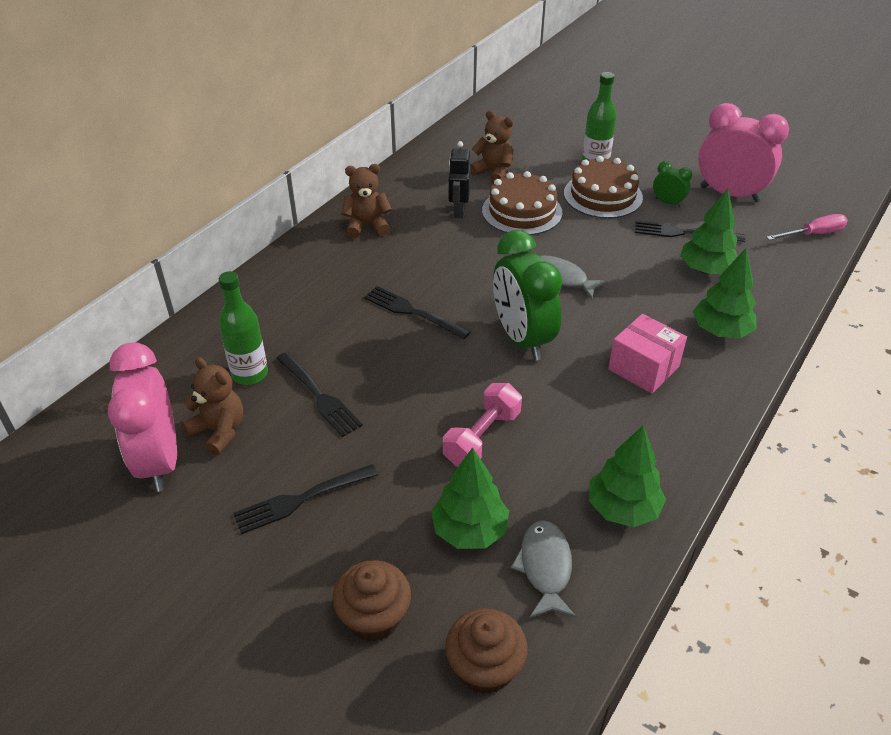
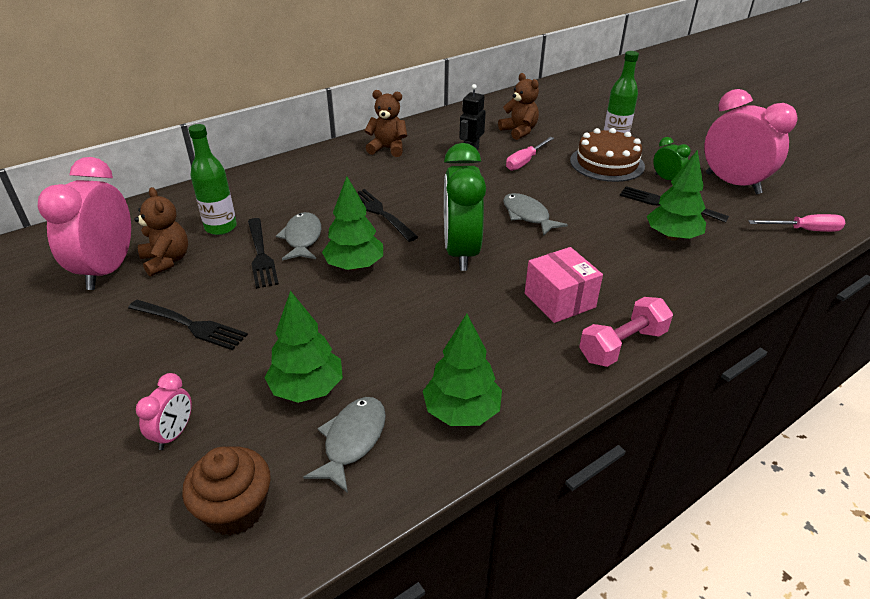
camera: 20 degrees right, 5 degrees down
black fork [233,464,378,534] -> black fork turned 150 degrees counterclockwise [128,300,248,350]
brown cupcake [333,560,411,642] -> pink clock [136,373,192,450]
pink dumbbell [443,383,522,467] -> pink dumbbell moved to [579,297,673,367]
brown cake [482,171,562,235] -> pink screwdriver [506,137,554,171]
green tree [693,248,757,338] -> green tree moved to [322,176,383,270]
none -> grey fish [276,212,321,261]

